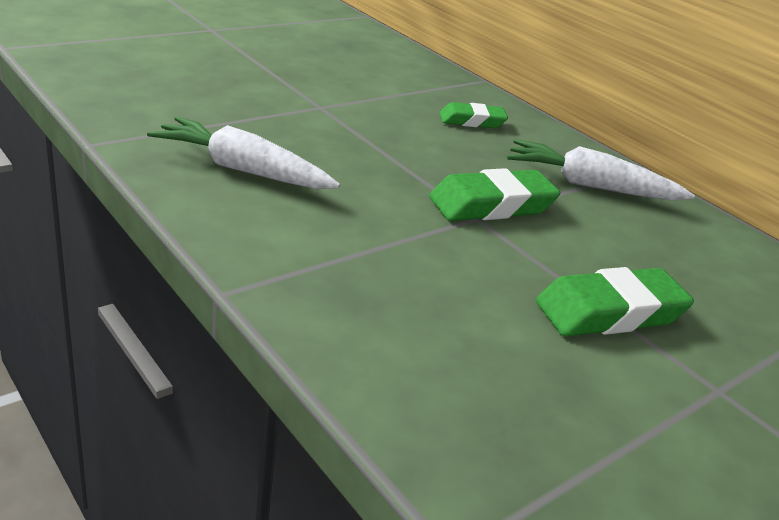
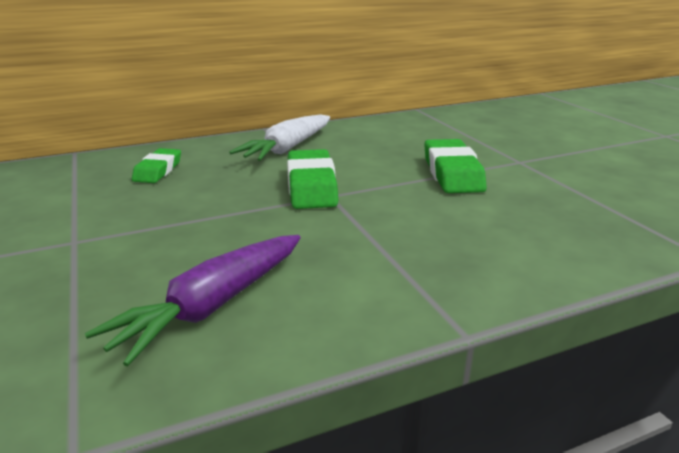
camera: 70 degrees left, 5 degrees down
white carrot [147,117,340,189] -> purple carrot [85,235,301,366]

